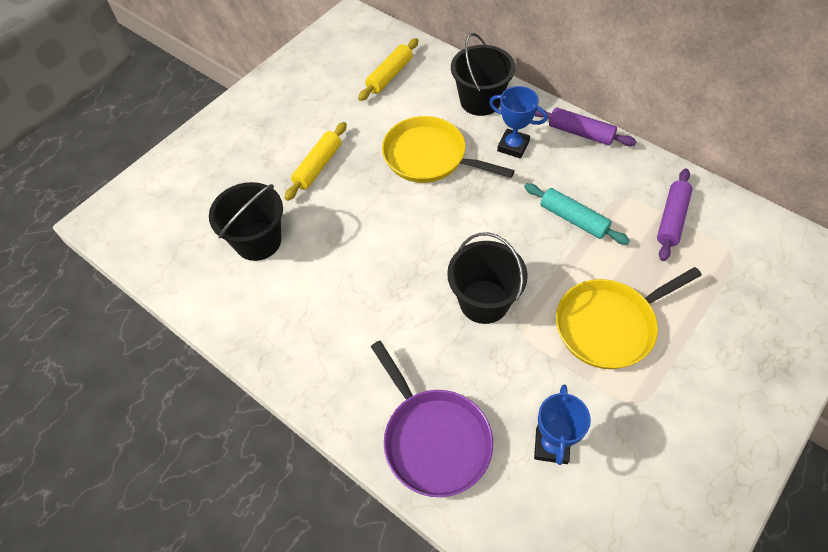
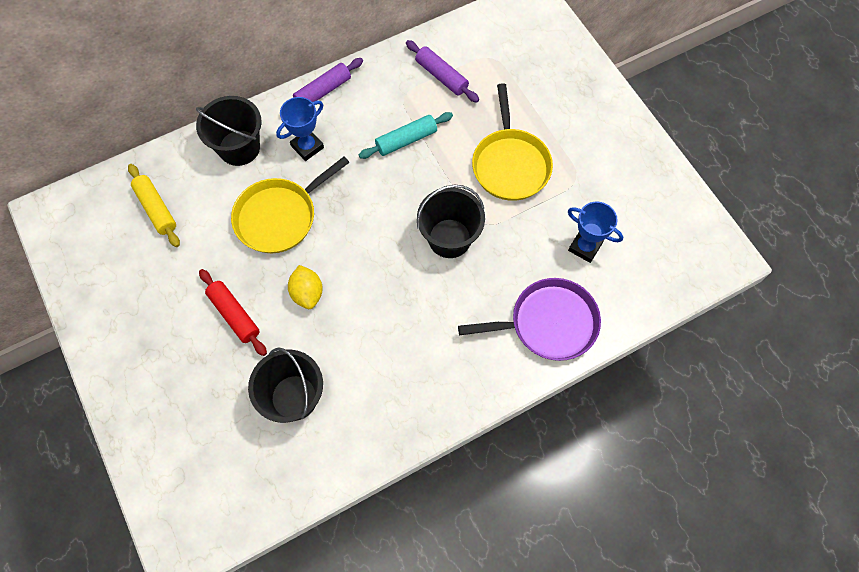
camera: 70 degrees left, 10 degrees up
yellow rolling pin [285,122,347,201] -> red rolling pin [199,269,267,356]
none -> yellow lemon [288,265,323,309]

